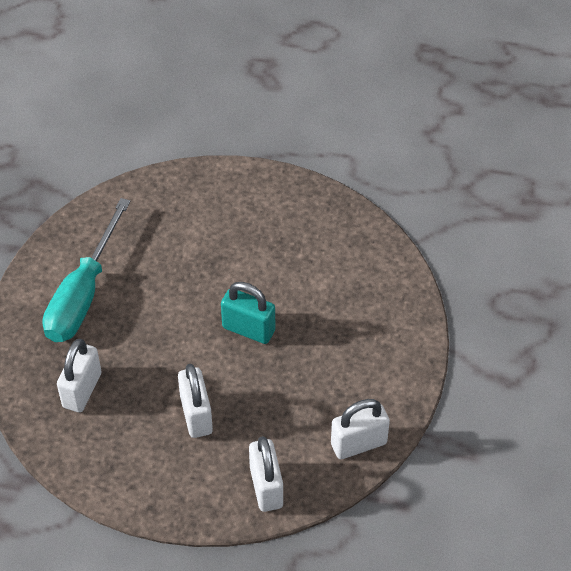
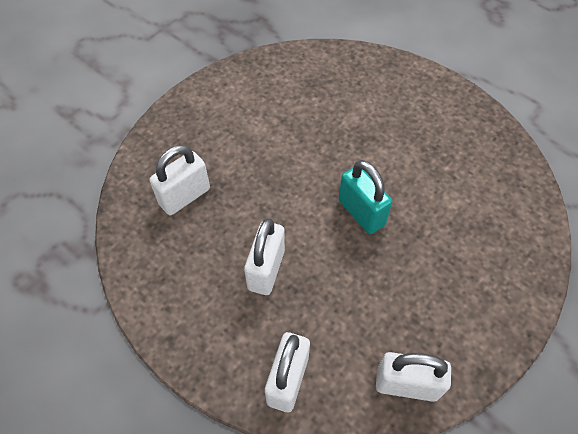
camera: 30 degrees right, 5 degrees up
turquoise screwdriver [42,198,130,342] -> none

